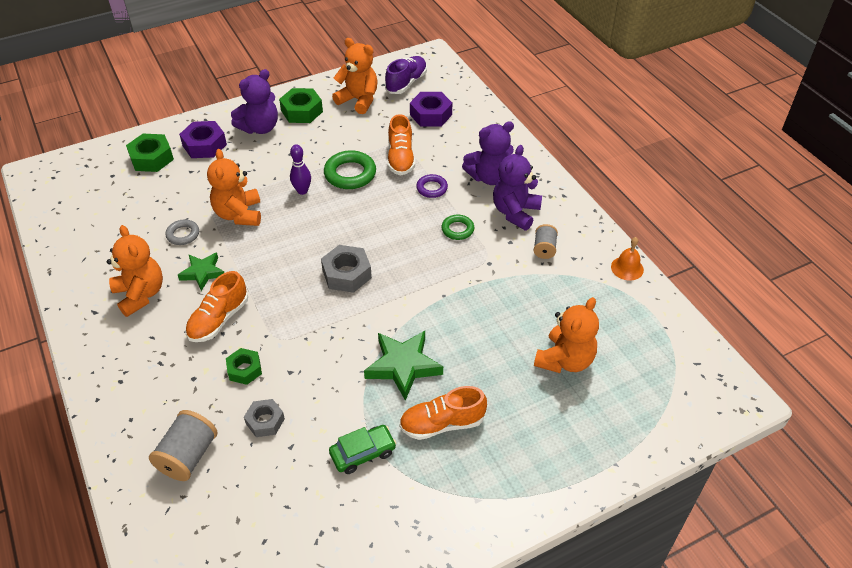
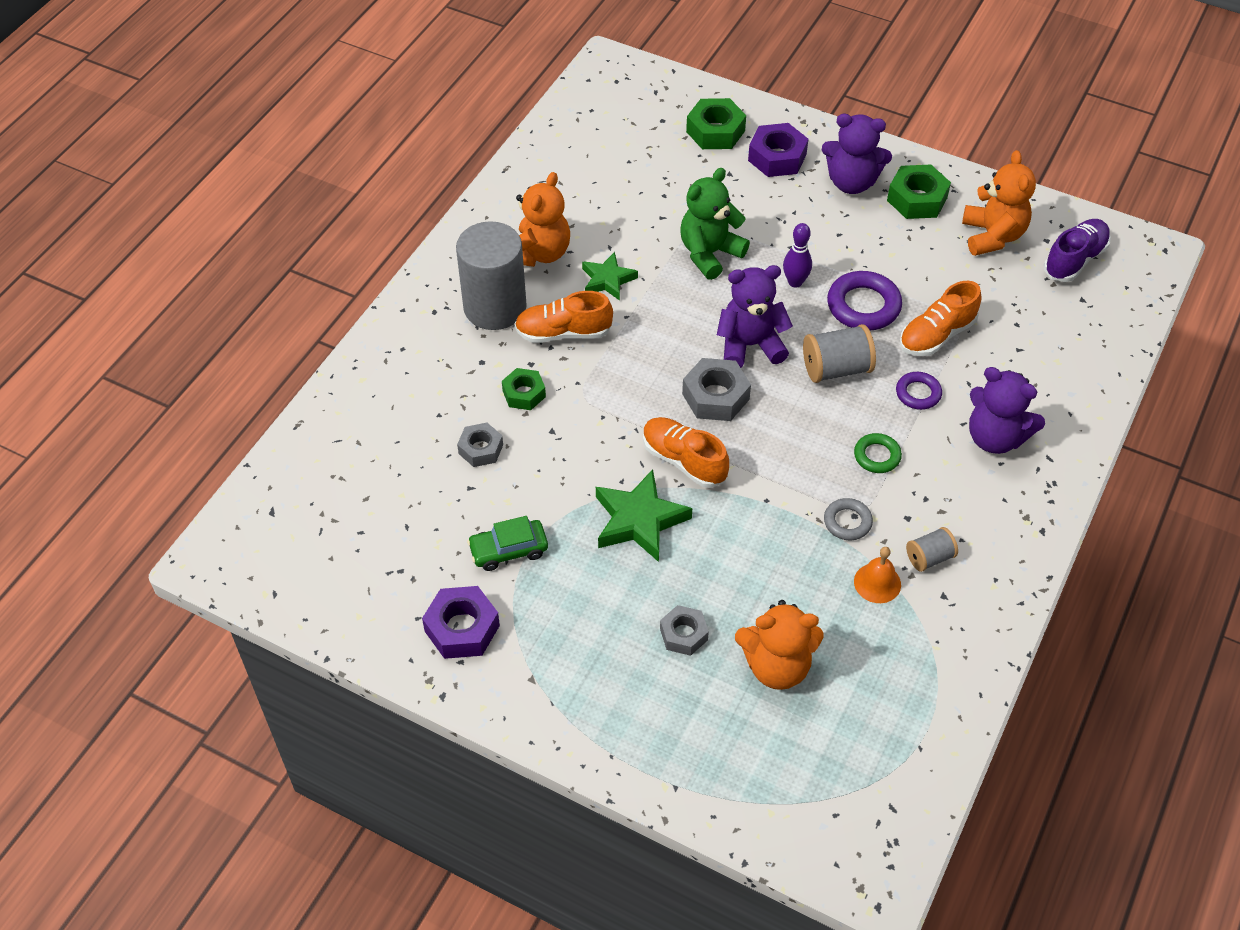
camera: 55 degrees right, 5 degrees up
grey spool [149,410,217,481] -> grey spool moved to [803,324,876,383]
grey ring [165,220,199,245] -> grey ring moved to [824,498,873,540]
orange teddy bear [207,149,261,226] -> green teddy bear [680,168,750,280]
green ring [324,150,376,189] -> purple ring [827,271,902,330]
green car [329,425,396,474] -> green car turned 135 degrees clockwise [467,516,548,571]
purple shoe [385,56,427,94] -> purple shoe turned 45 degrees counterclockwise [1044,219,1111,282]
orange shoe [399,386,487,440] -> orange shoe moved to [643,417,729,488]
purple nut [410,92,452,127] -> purple nut moved to [422,586,500,659]
purple teddy bear [493,145,542,230] -> purple teddy bear moved to [717,265,793,368]
orange bell [611,237,644,281] -> orange bell moved to [854,547,901,603]
none -> grey cylinder [456,221,527,330]
none -> grey nut [660,605,709,656]

